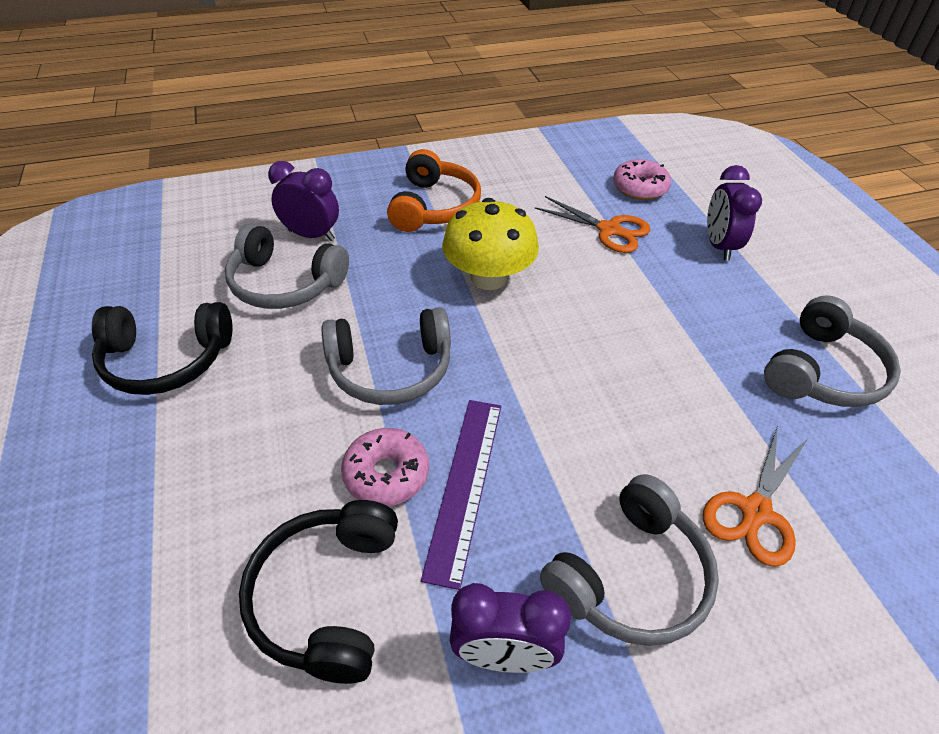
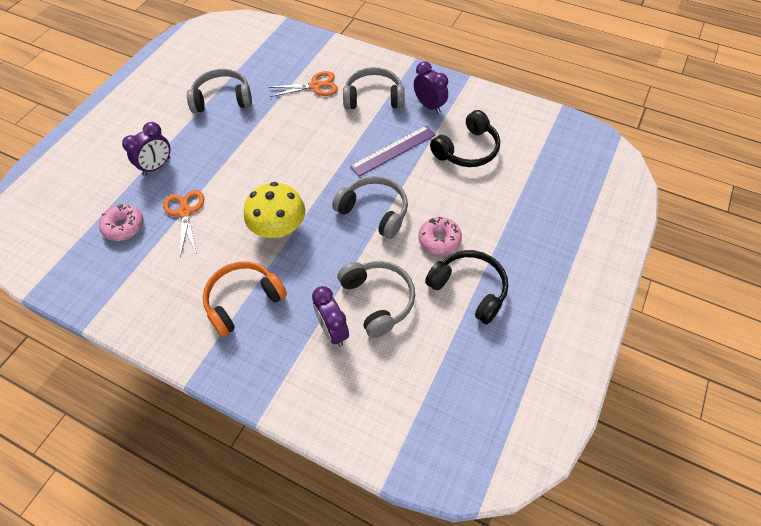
camera: 135 degrees left, 10 degrees up
pink donut [341,428,429,506] -> pink donut moved to [418,217,462,255]

